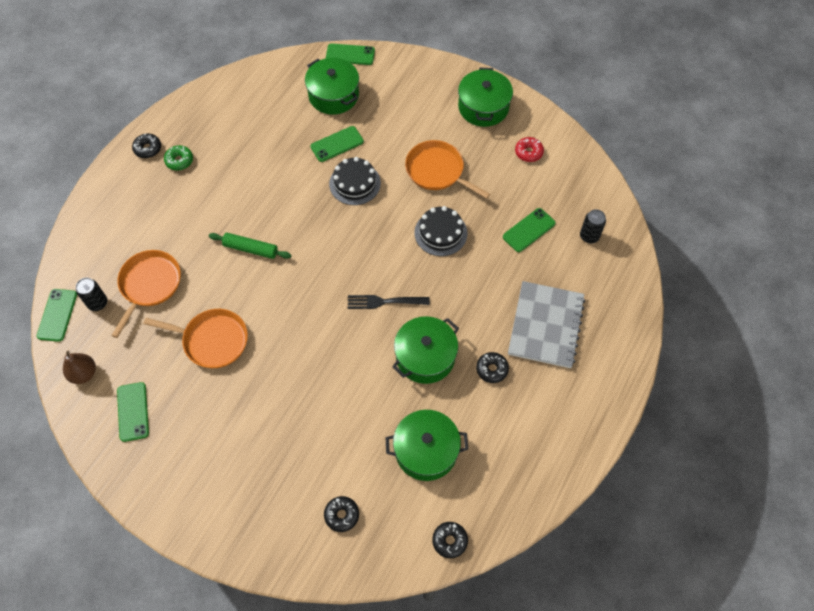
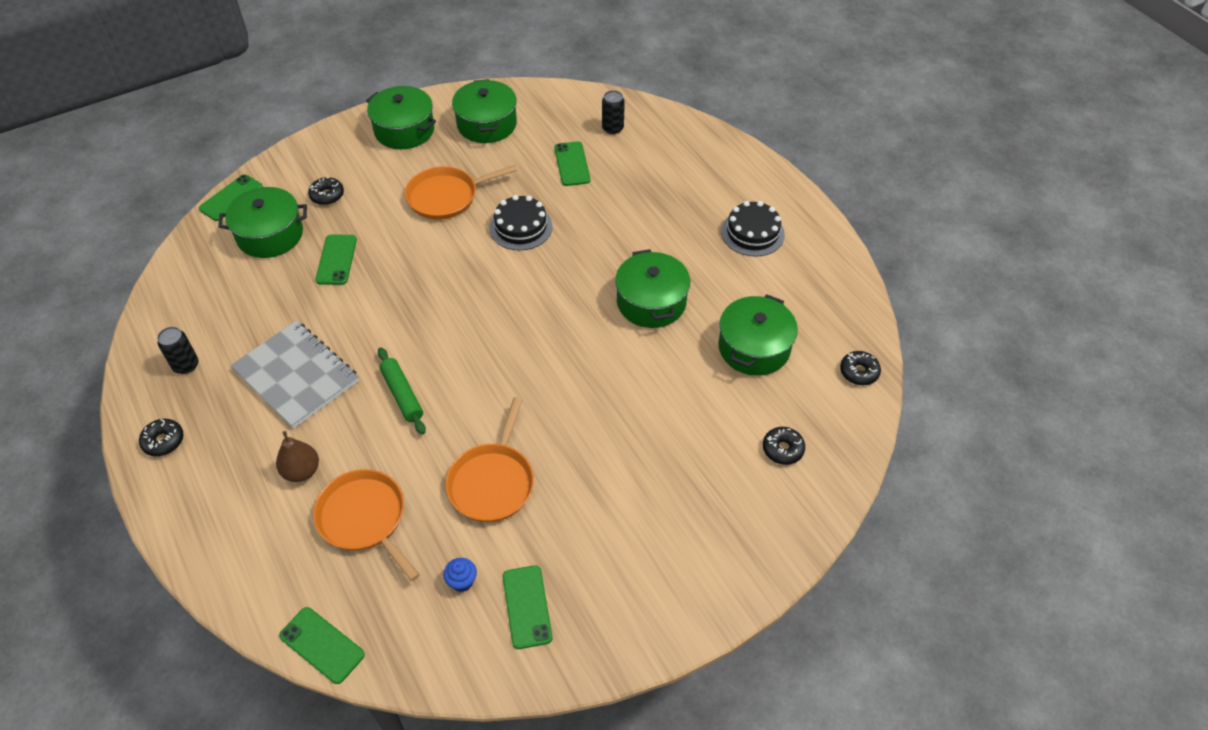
camera: 60 degrees left, 10 degrees down
brown pear [63,351,96,384] -> brown pear moved to [276,431,319,482]
black can [76,278,107,311] -> black can moved to [157,327,198,374]
green phone [117,382,149,442] -> green phone turned 60 degrees clockwise [503,565,552,649]
orange pan [144,309,248,368] -> orange pan turned 150 degrees clockwise [446,397,534,522]
green donut [164,145,193,171] -> none
green rolling pin [209,233,291,259] -> green rolling pin turned 75 degrees counterclockwise [378,347,426,435]
black cake [329,157,381,205] -> black cake moved to [721,201,785,257]
black fork [348,295,430,309] -> none
black donut [476,352,509,383] -> black donut moved to [308,177,344,205]
grey notebook [508,281,585,368] -> grey notebook moved to [230,321,359,429]
red donut [515,137,544,162] -> green pot [452,79,517,143]
none -> blue cupcake [443,558,477,592]

